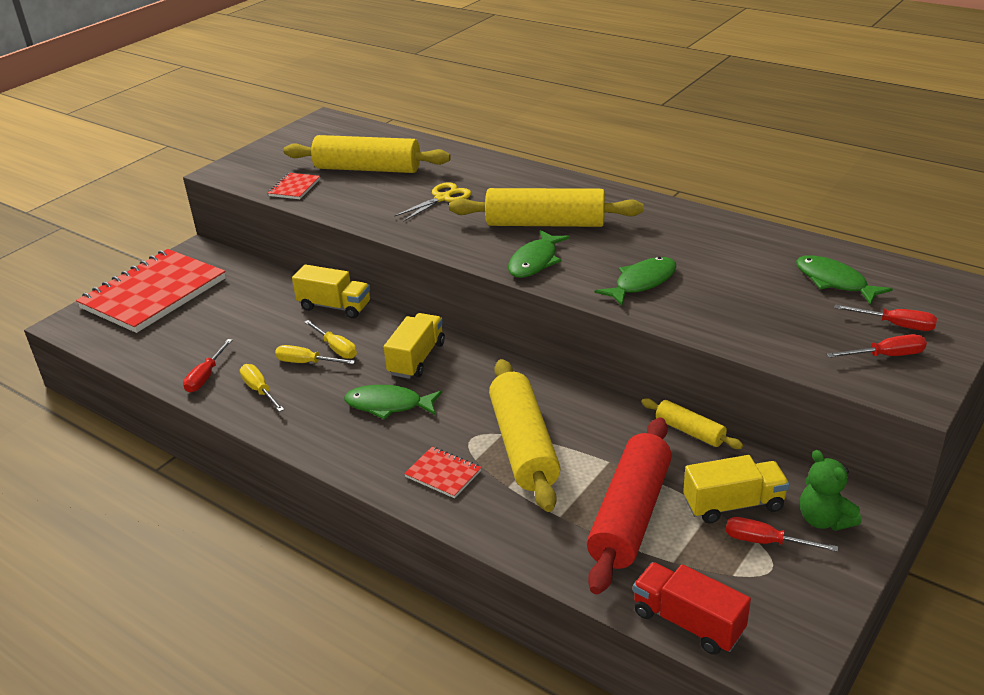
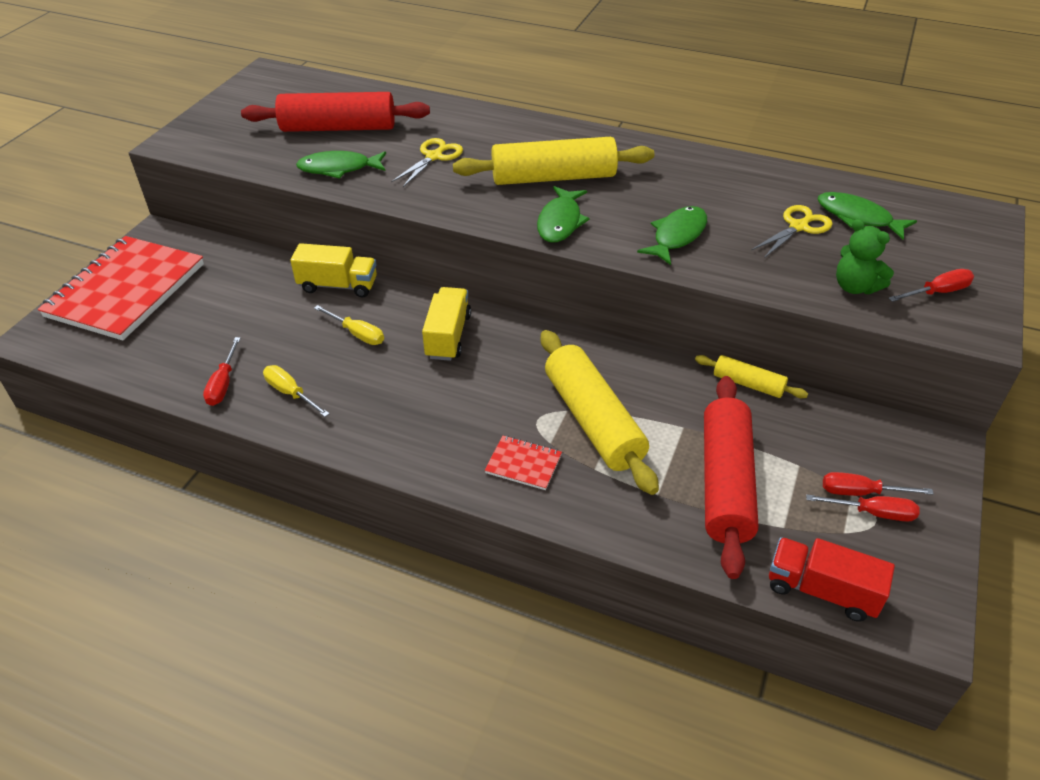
camera: 15 degrees left, 10 degrees up
red notebook [268,173,320,199] -> none
yellow screwdriver [275,345,356,364] -> none
yellow rolling pin [283,135,451,173] -> red rolling pin [241,92,430,132]
green fish [344,385,442,420] -> green fish moved to [296,151,386,179]
yellow truck [683,455,789,524] -> none
green teddy bear [800,450,861,531] -> green teddy bear moved to [836,219,894,294]
red screwdriver [834,304,937,331] -> red screwdriver moved to [806,494,920,522]
none -> yellow scissors [751,205,833,258]

